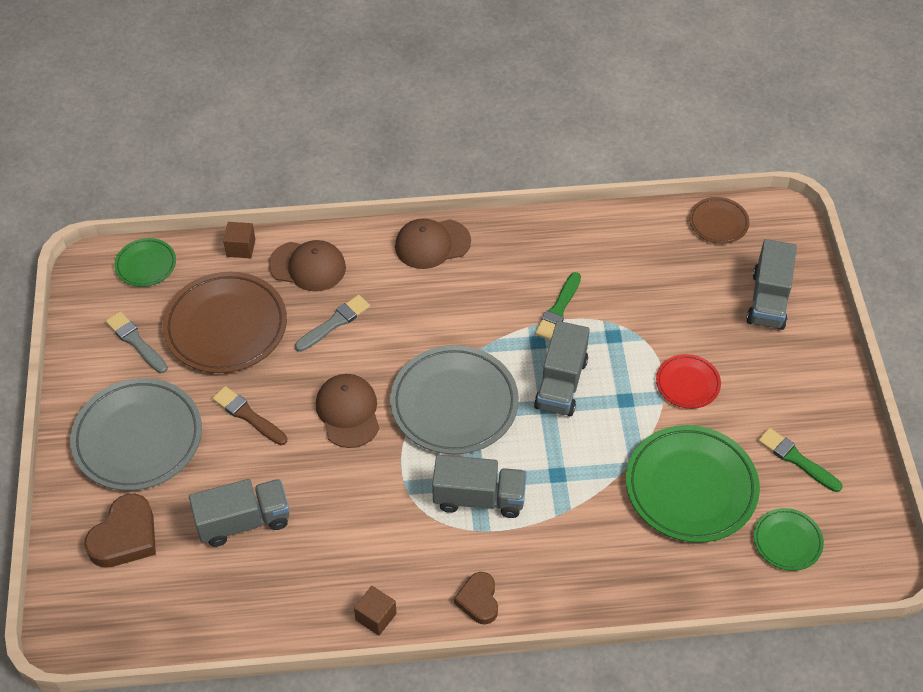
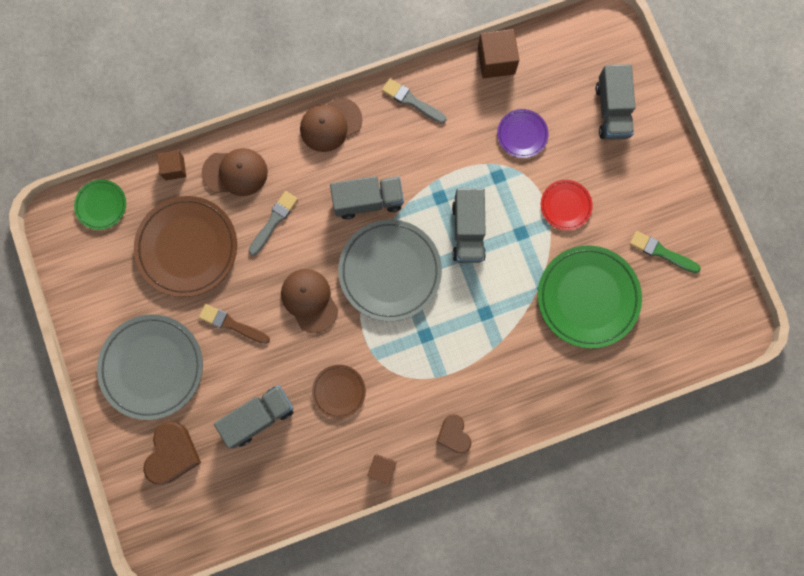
camera: 15 degrees left, 25 degrees up
grey brush [105,311,168,373] -> grey brush moved to [382,79,447,124]
grey truck [432,455,527,518] -> grey truck moved to [330,176,404,219]
green brush [535,272,581,340] -> none
brown plate [689,197,750,244] -> brown plate moved to [312,365,366,419]
green plate [754,508,824,571] -> none
none -> brown cube [478,29,519,79]
none -> purple plate [497,109,549,158]

